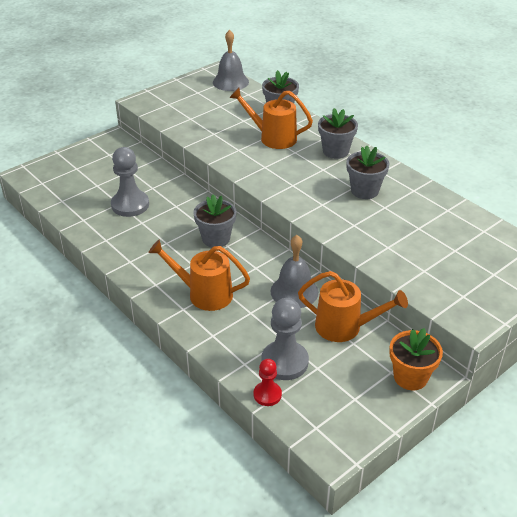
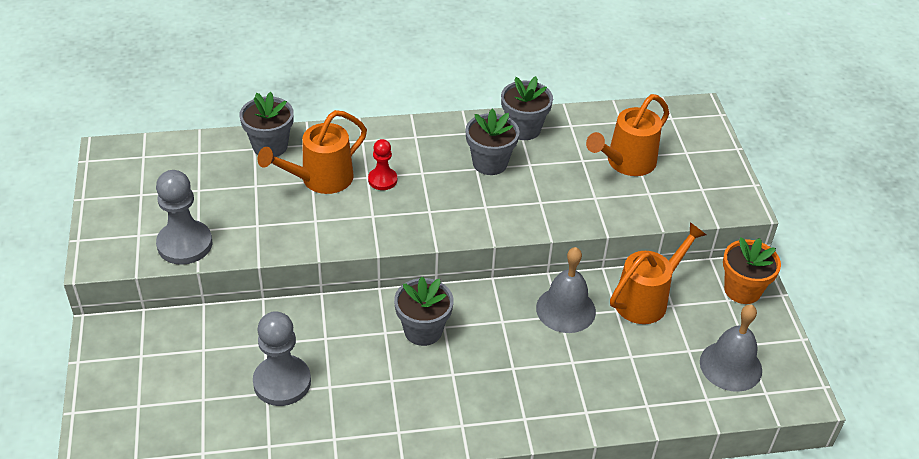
camera: 60 degrees left, 5 degrees up
orange watering can [148,240,250,311] -> orange watering can moved to [586,94,669,176]
grey bell [213,30,249,91] -> grey bell moved to [700,304,762,392]
red pawn [254,359,282,406] -> red pawn moved to [368,139,397,190]
grey pawn [261,298,309,380] -> grey pawn moved to [156,170,212,265]
grey flower pot [318,108,358,159] -> grey flower pot moved to [501,76,553,140]

